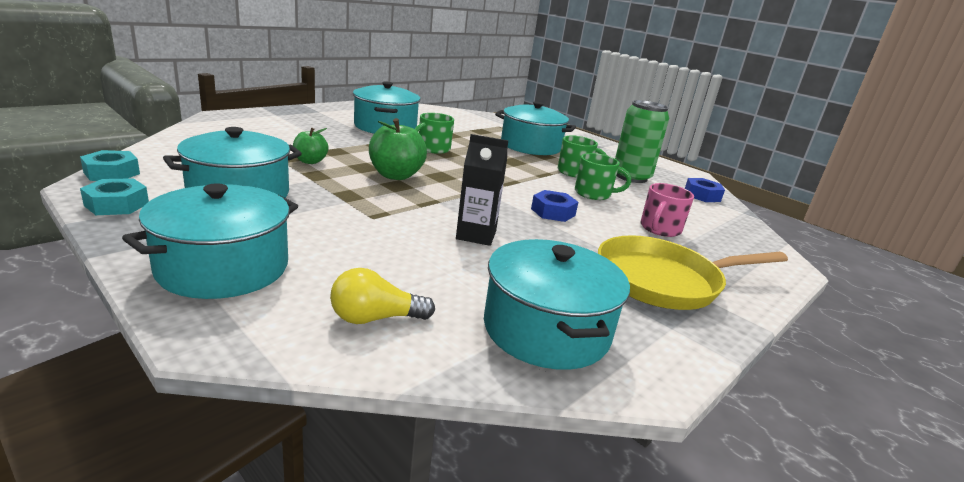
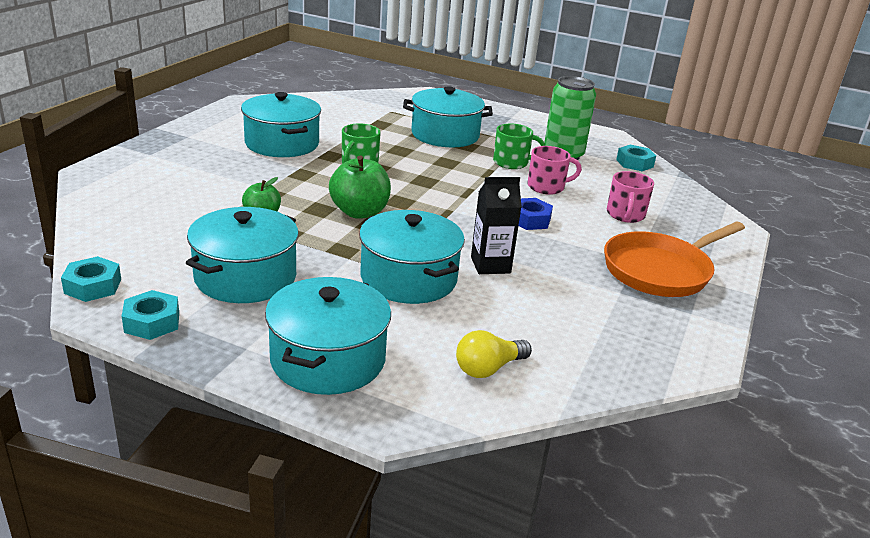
camera: 20 degrees left, 5 degrees up
turquoise pot [484,239,630,370] -> turquoise pot moved to [359,210,465,304]
green mug [575,153,631,200] -> pink mug [527,146,582,195]
yellow pan [598,235,788,310] -> orange pan [604,222,745,297]
blue nut [685,178,725,202] -> turquoise nut [616,145,656,171]

